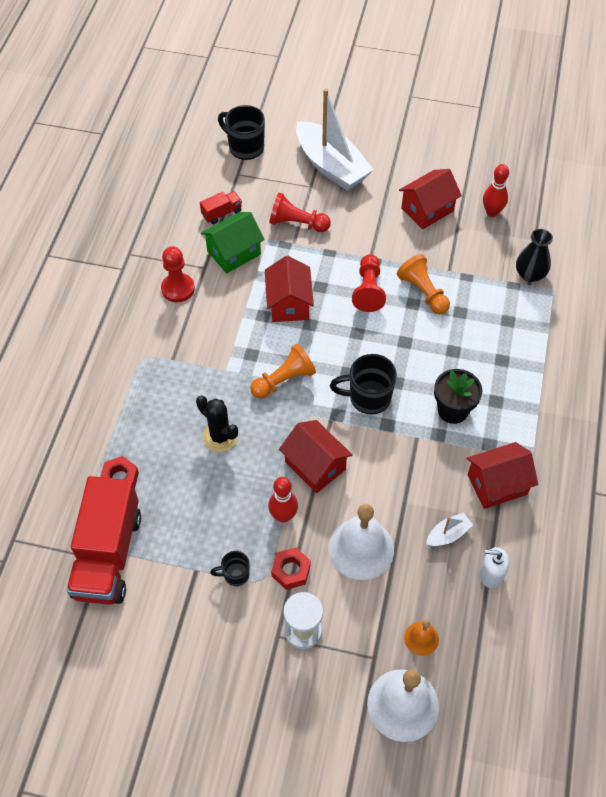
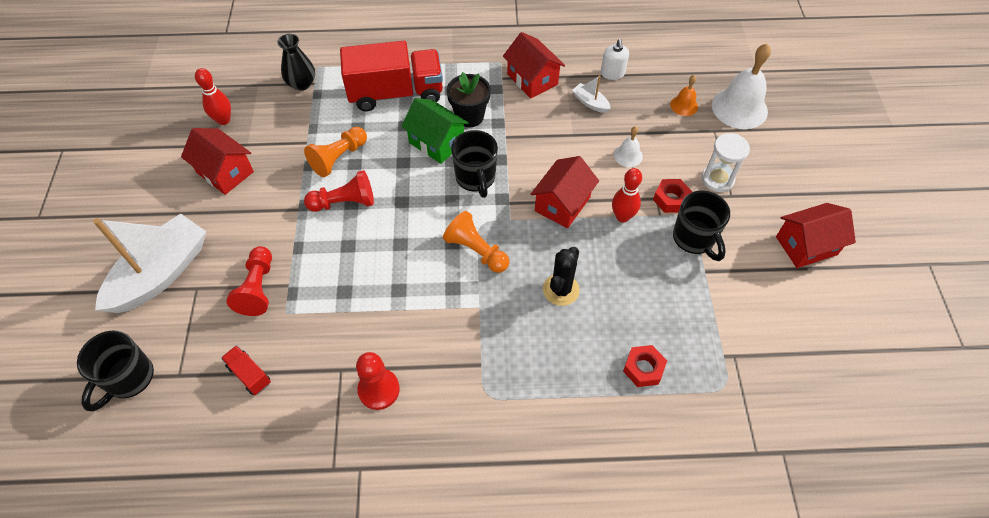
camera: 105 degrees left, 0 degrees up
red truck [66,476,141,605] -> red truck moved to [340,41,443,111]
green house [201,212,265,274] -> green house moved to [401,98,469,164]
black mug [210,551,250,586] -> black mug [673,191,730,261], size x1.79
red house [265,256,314,322] -> red house moved to [776,203,856,268]
white bell [328,504,394,580] -> white bell [614,126,643,167], size x0.50

